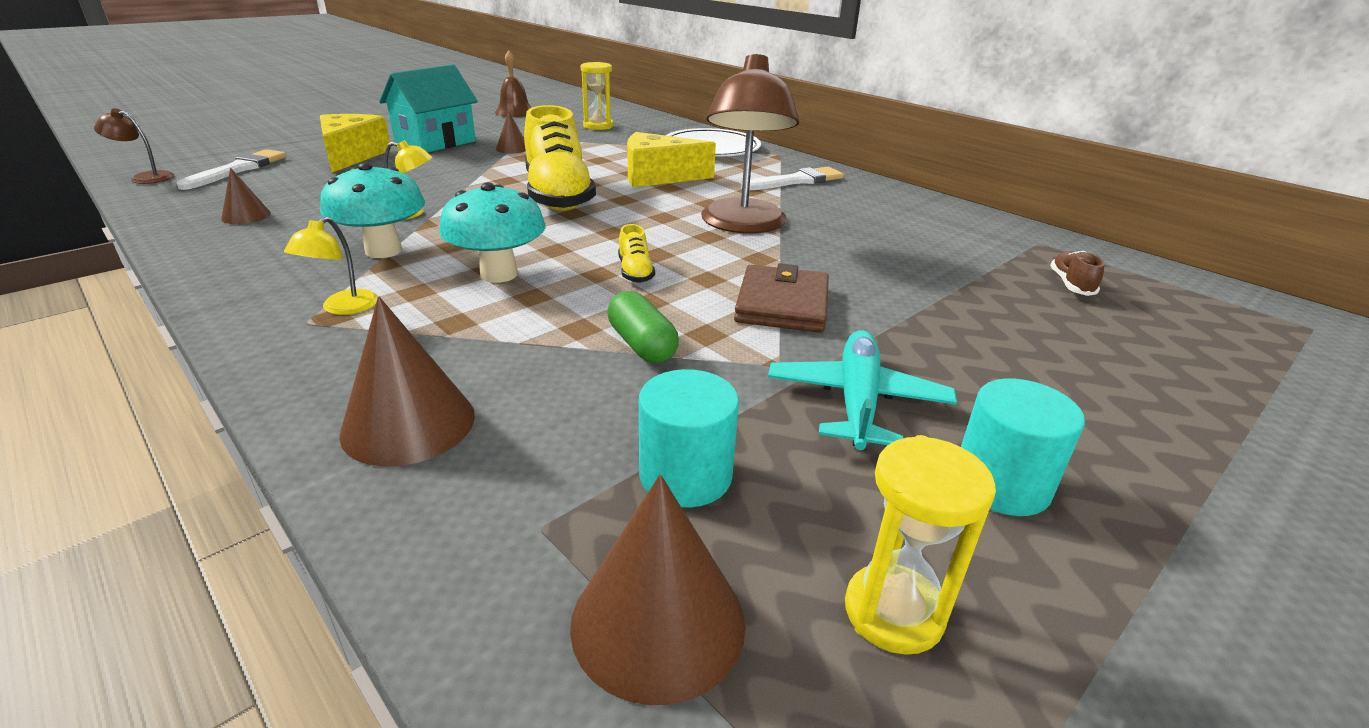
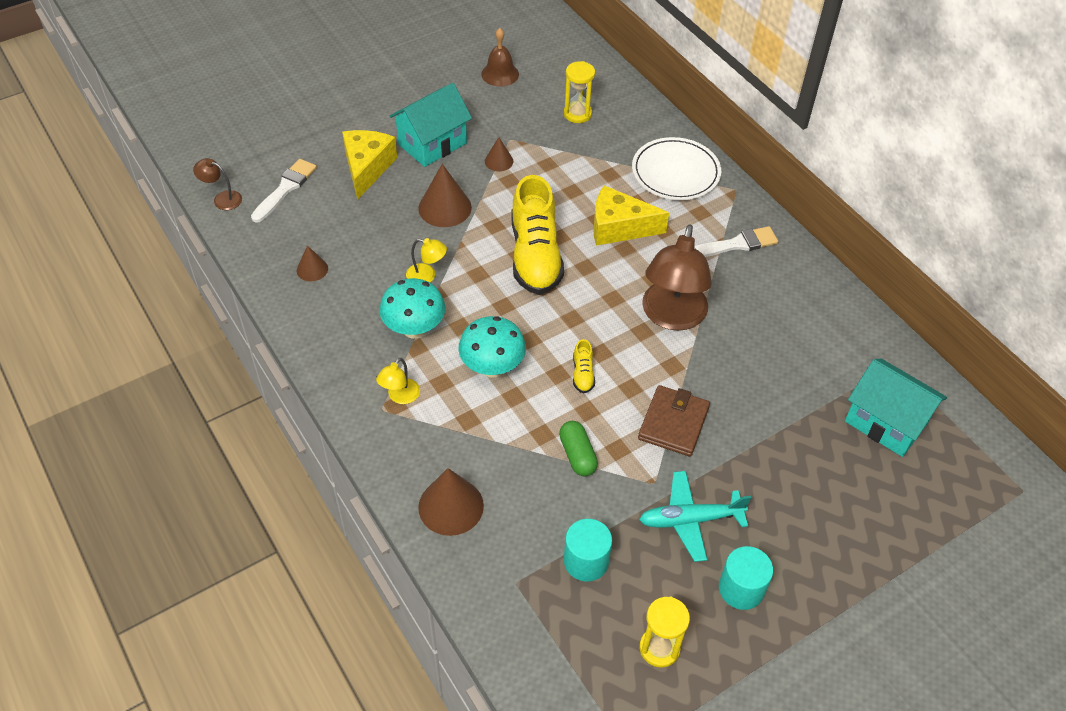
camera: 10 degrees right, 20 degrees up
brown cone [570,475,746,705] -> brown cone moved to [418,164,472,227]
turquoise plane [768,330,957,450] -> turquoise plane turned 120 degrees counterclockwise [639,471,751,562]
brown shoe [1050,251,1105,296] -> turquoise house [845,359,947,457]

